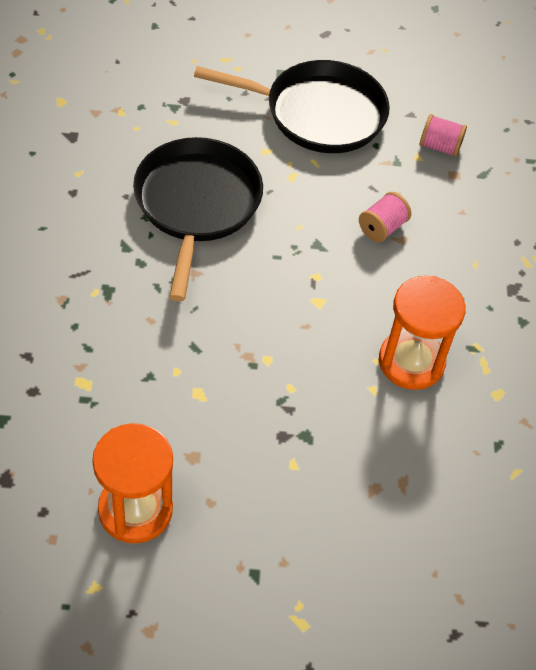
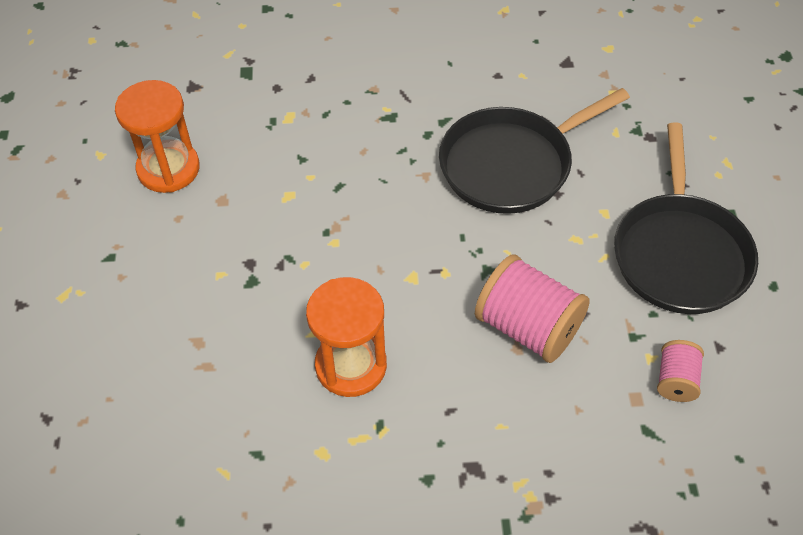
camera: 90 degrees right, 0 degrees up
black pan [133,137,263,301] -> black pan turned 150 degrees clockwise [439,88,630,214]
pink spool [359,192,411,242] -> pink spool [475,254,590,363], size x1.87

